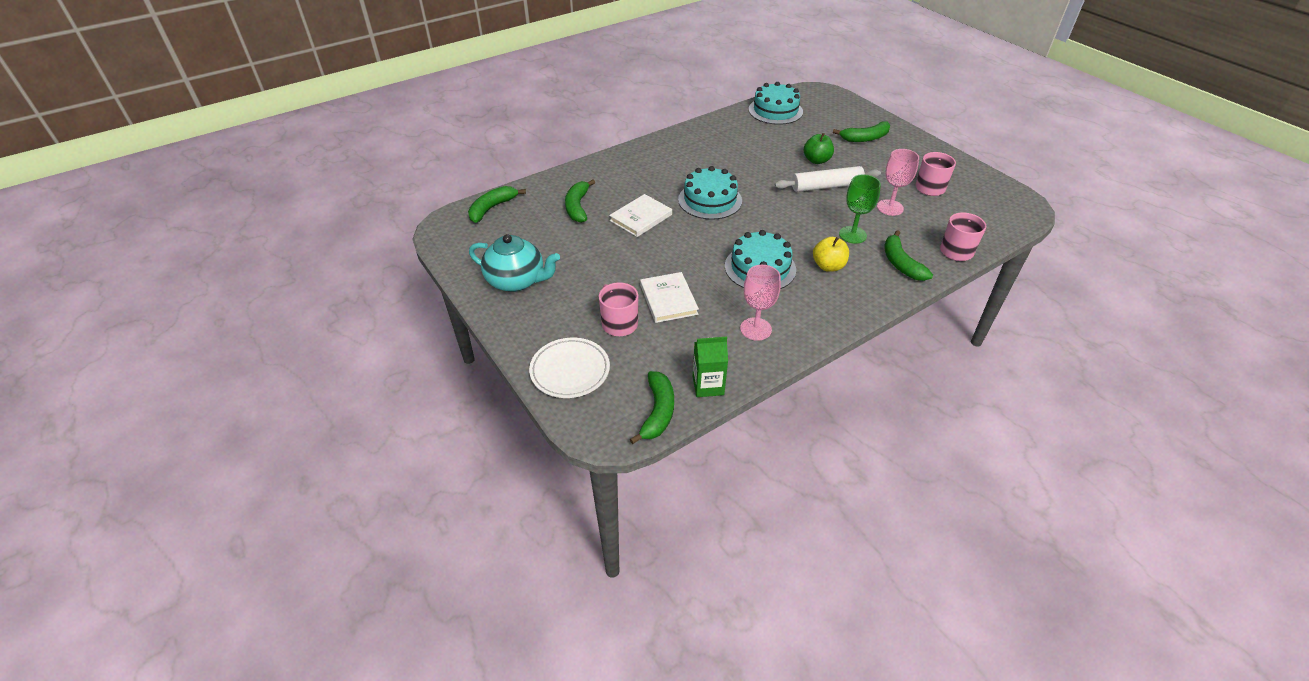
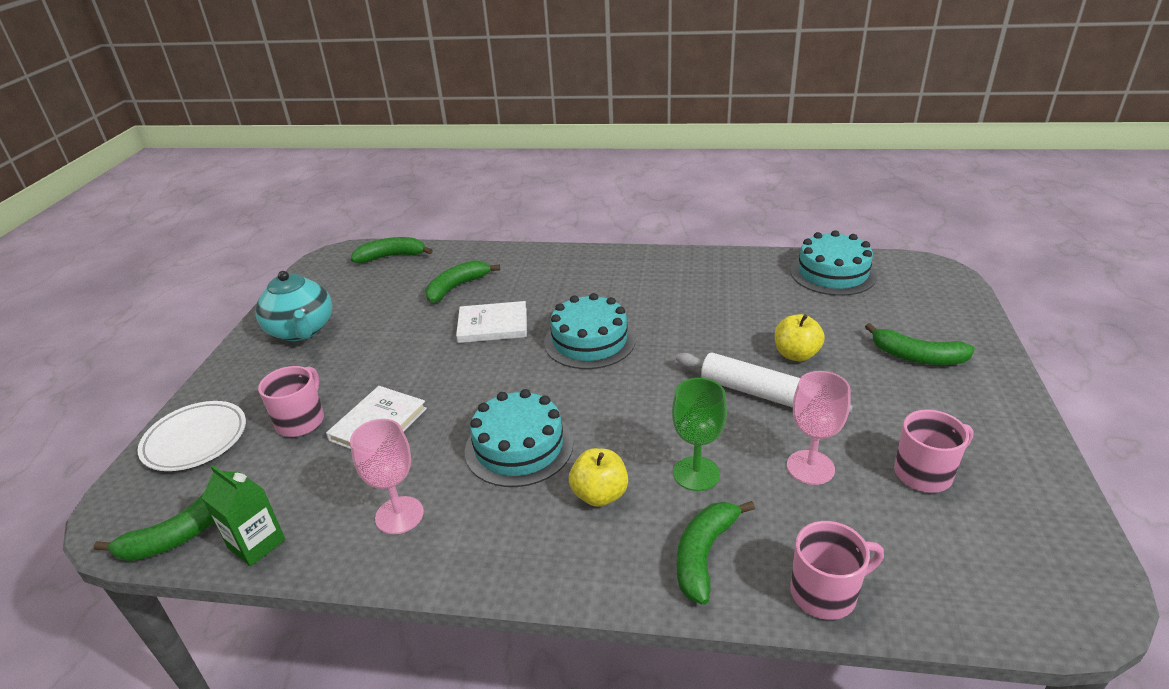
camera: 45 degrees right, 10 degrees down
green apple [804,133,834,164] -> yellow apple [775,314,825,362]

